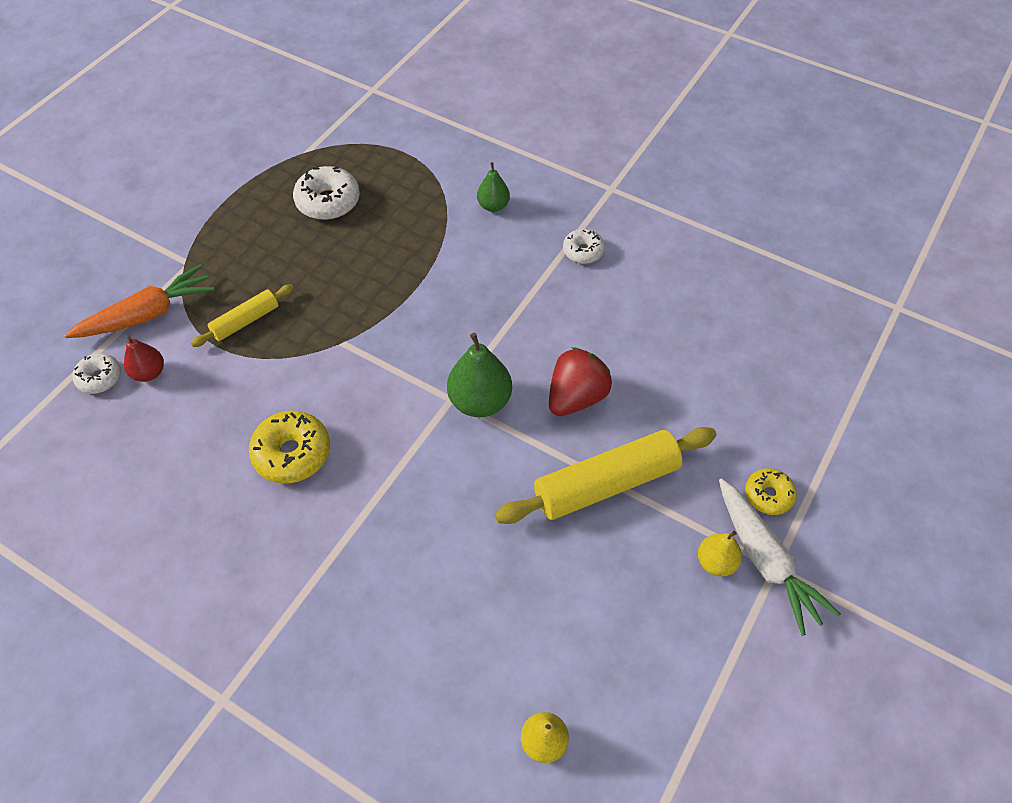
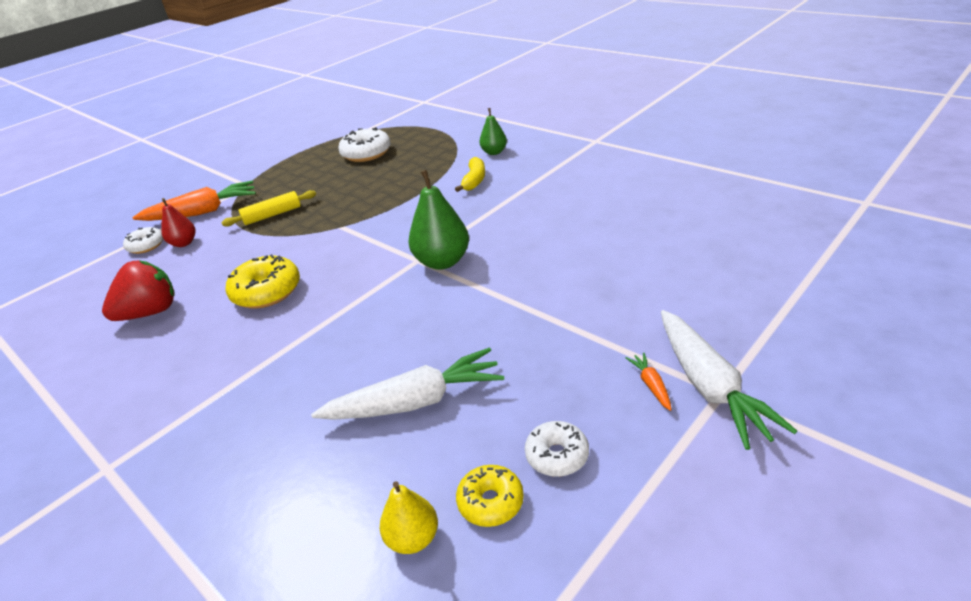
camera: 15 degrees right, 20 degrees down
yellow rolling pin [495,427,716,524] -> none
red strawberry [549,347,612,416] -> red strawberry moved to [102,260,174,321]
white donut [563,229,605,264] -> white donut moved to [525,421,589,477]
yellow pear [698,531,742,577] -> orange carrot [626,352,671,411]
yellow donut [745,468,797,515] -> yellow donut moved to [456,465,524,527]
none -> white carrot [311,347,504,420]
none -> yellow banana [455,157,485,192]

